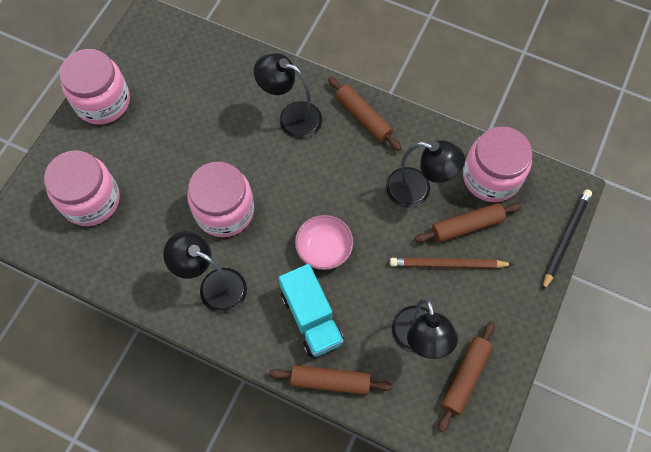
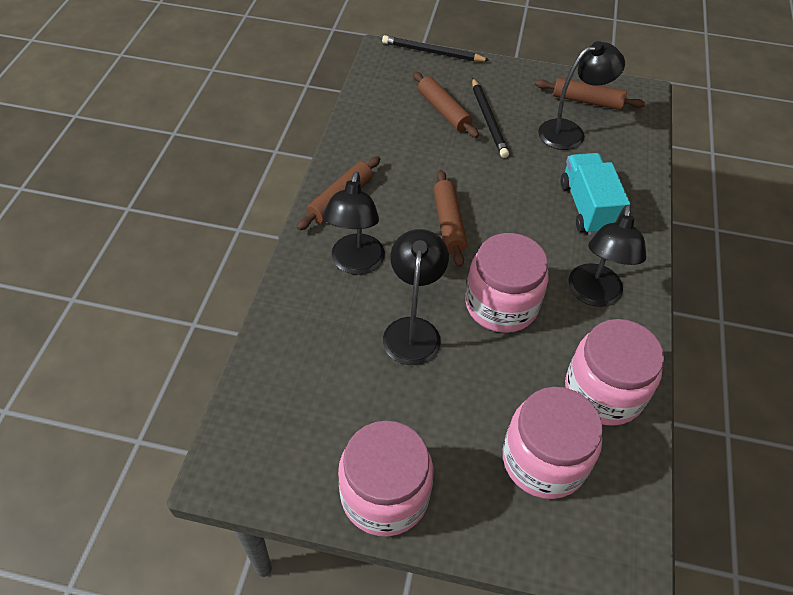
camera: 105 degrees left, 15 degrees down
brown rolling pin [269,365,392,395] -> brown rolling pin moved to [433,170,467,267]
turquoise truck [279,264,344,357] -> turquoise truck turned 60 degrees counterclockwise [561,153,630,235]
pink bowl [295,215,353,270] -> none
black lamp [386,140,465,208] -> black lamp moved to [383,229,449,365]
brown pencil [390,258,514,269] -> black pencil [472,78,509,158]
pink jar [463,126,532,202] -> pink jar moved to [565,319,664,426]

